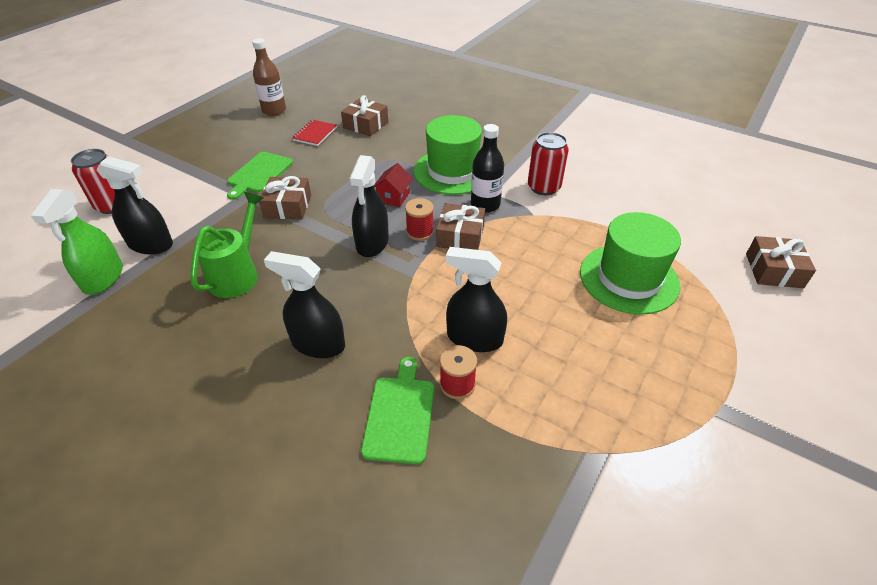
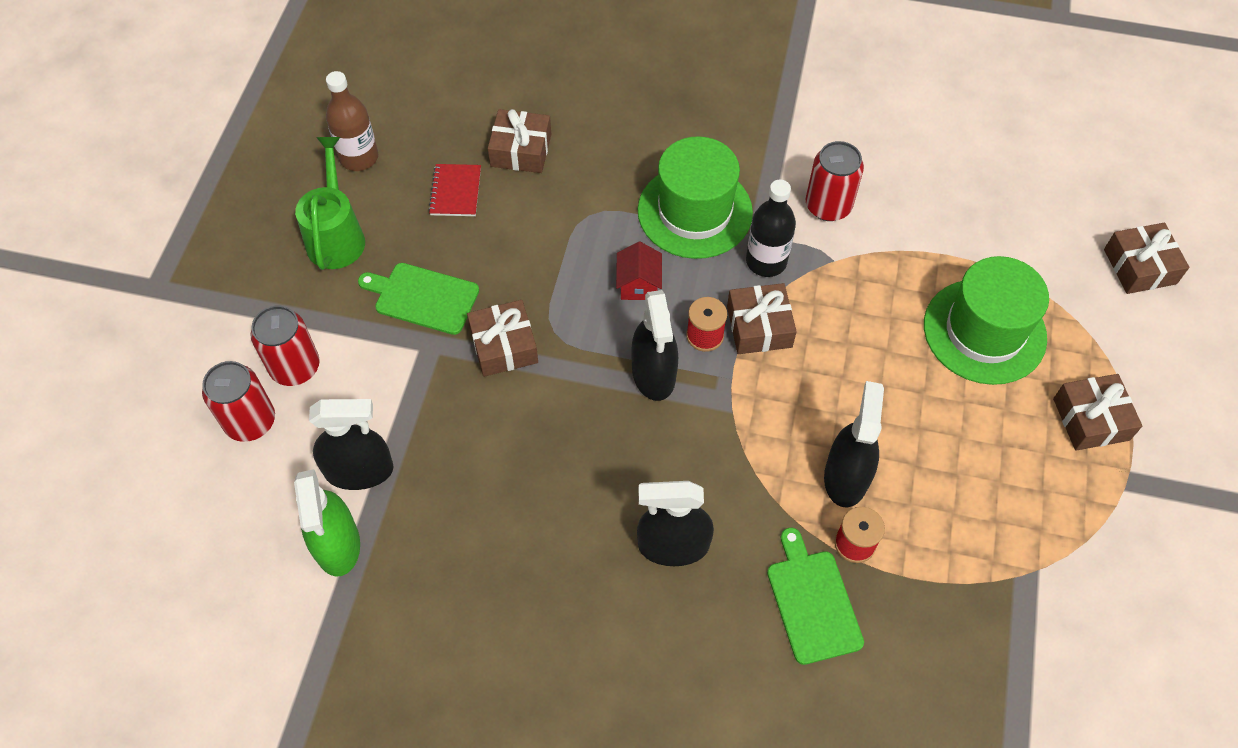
camera: 20 degrees left, 15 degrees up
green watering can [190,192,263,298] -> green watering can moved to [295,137,365,270]
green cutting board [227,152,293,200] -> green cutting board turned 105 degrees clockwise [358,263,479,335]
black spray bottle [446,247,507,352] -> black spray bottle turned 105 degrees clockwise [824,381,884,507]
none -> red can [250,306,320,386]
none -> brown gift [1053,374,1142,451]

